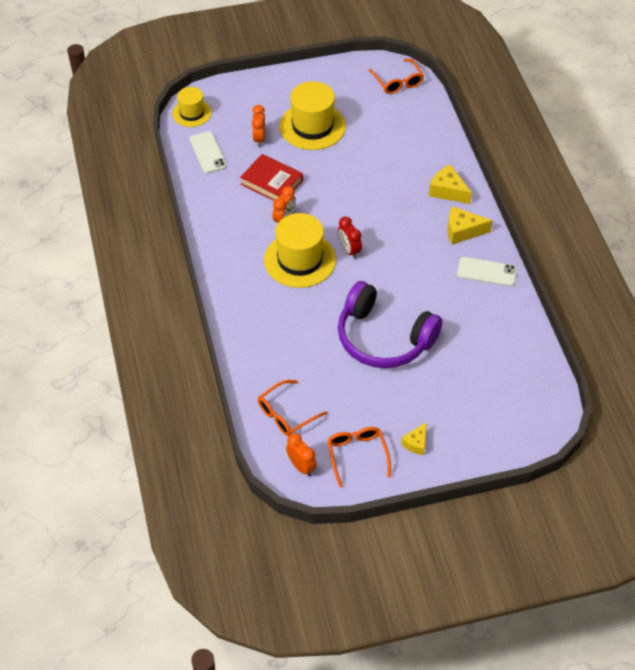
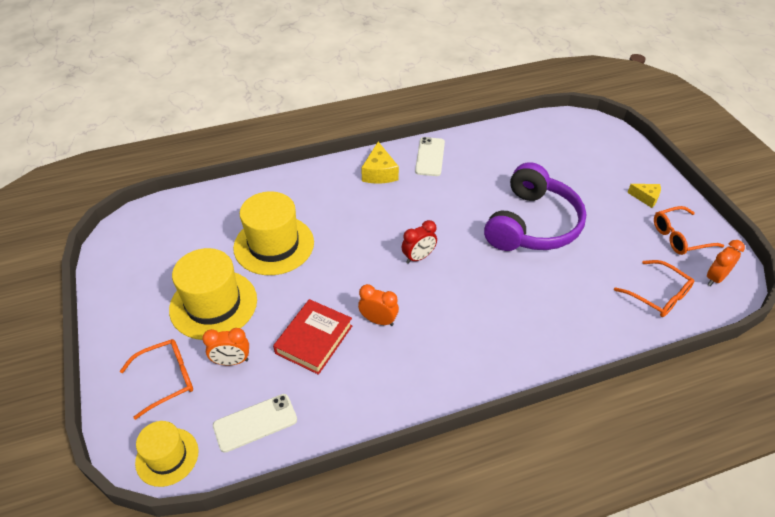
camera: 95 degrees left, 5 degrees down
yellow hat [264,213,336,288] -> yellow hat moved to [233,192,314,275]
orange glasses [369,59,424,94] -> orange glasses moved to [120,339,193,420]
yellow cheese [429,165,472,204] -> none

